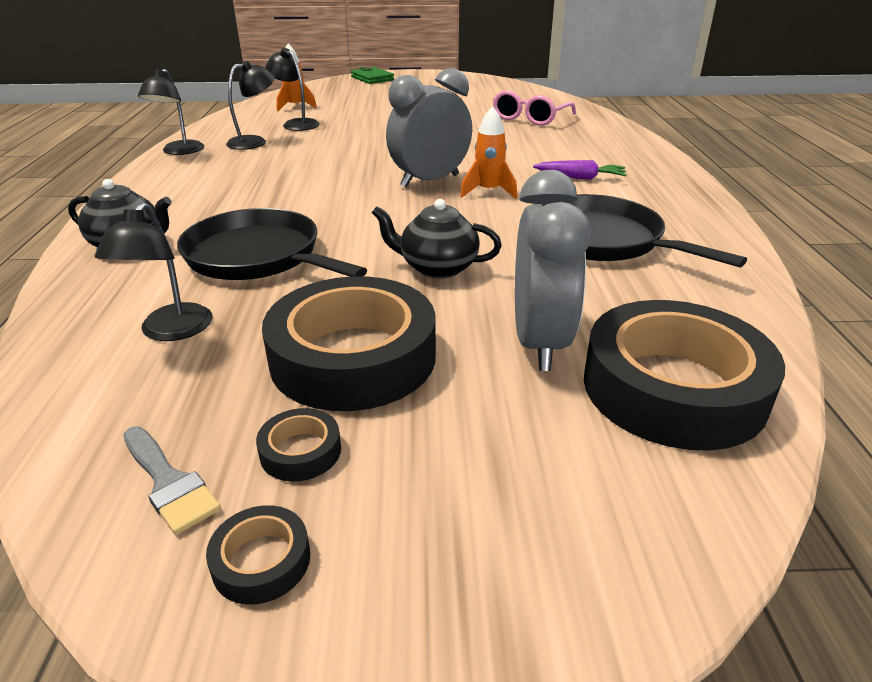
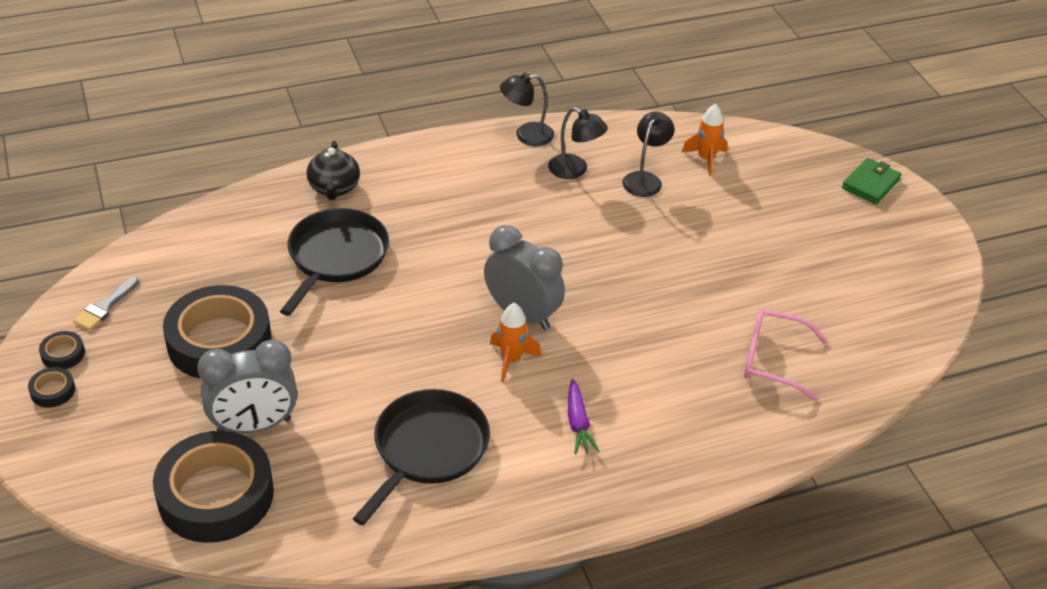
camera: 70 degrees right, 10 degrees up
black lamp [95,202,212,341] -> none
black tape [256,408,341,481] -> black tape moved to [28,367,75,408]
black teapot [372,199,502,279] -> none

